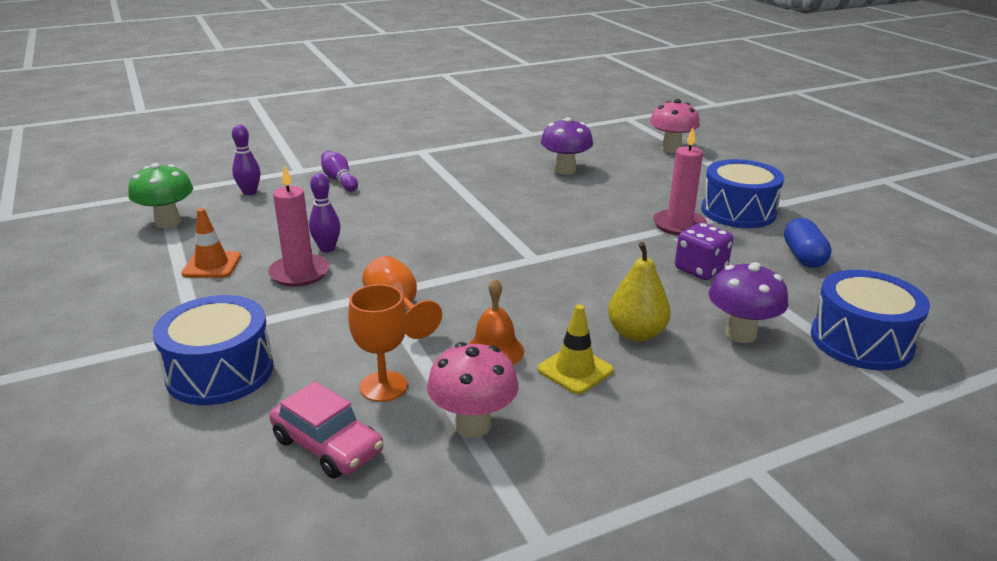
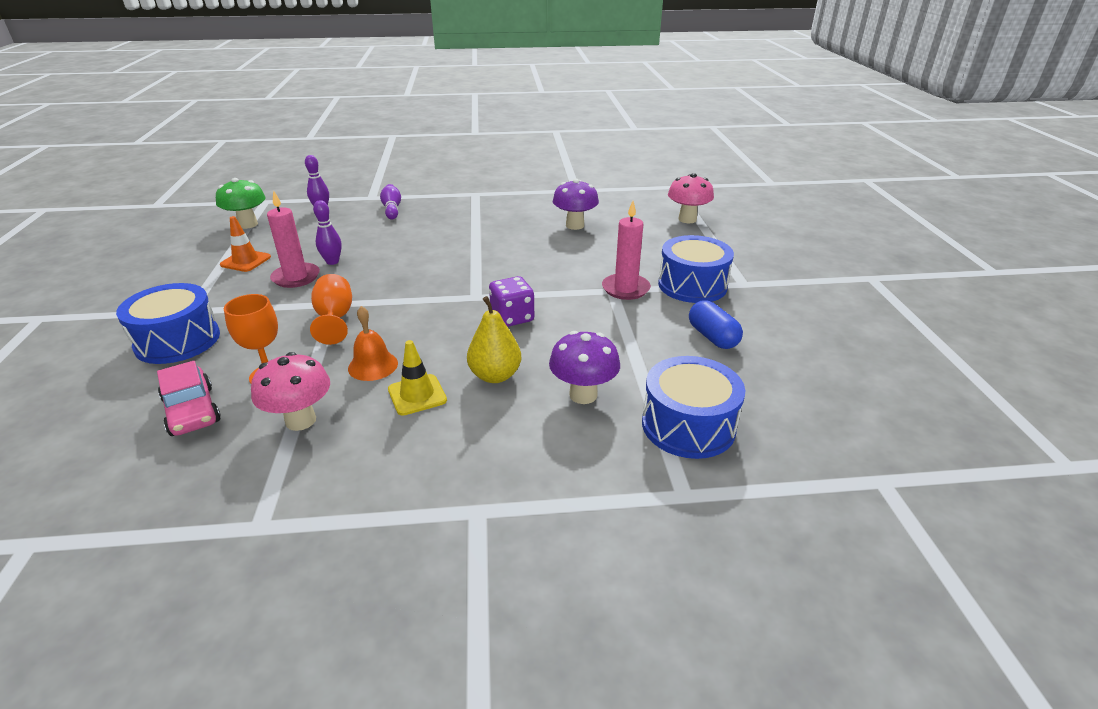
camera: 20 degrees right, 5 degrees up
purple dice [675,222,733,280] -> purple dice moved to [489,276,534,327]
blue capsule [784,218,832,268] -> blue capsule turned 45 degrees counterclockwise [689,300,743,349]

